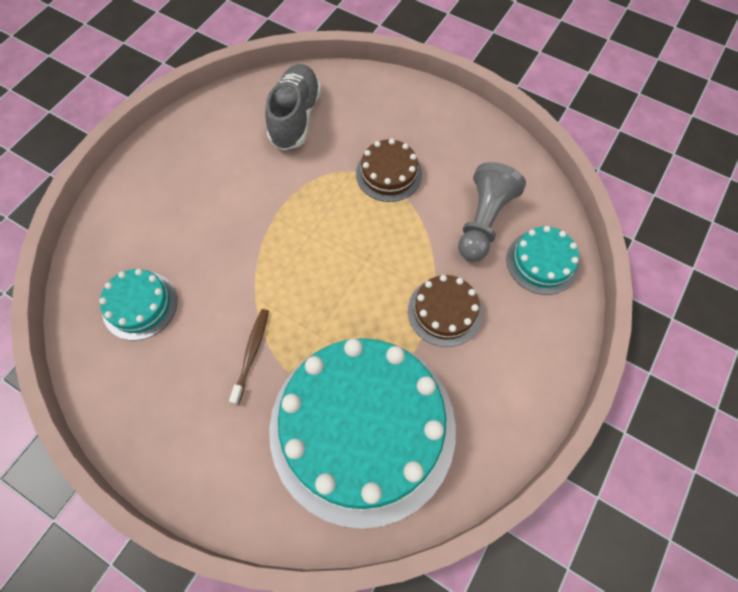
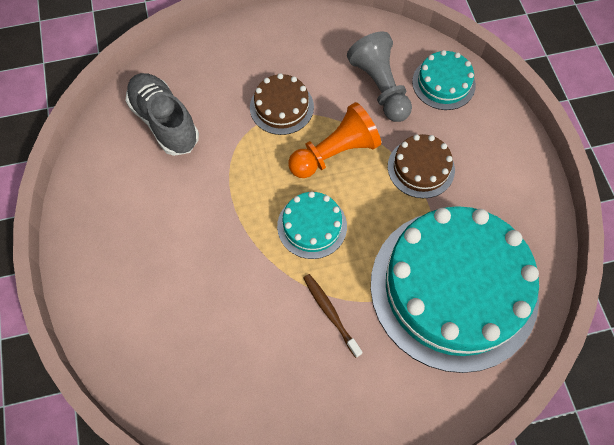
camera: 45 degrees left, 0 degrees up
turquoise cake [99,269,177,341] -> turquoise cake moved to [277,191,347,259]
none -> orange pawn [288,102,381,178]

